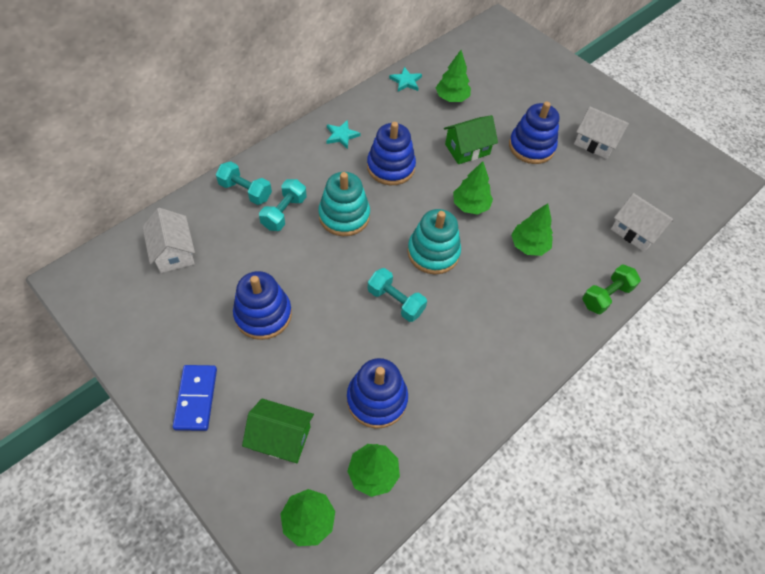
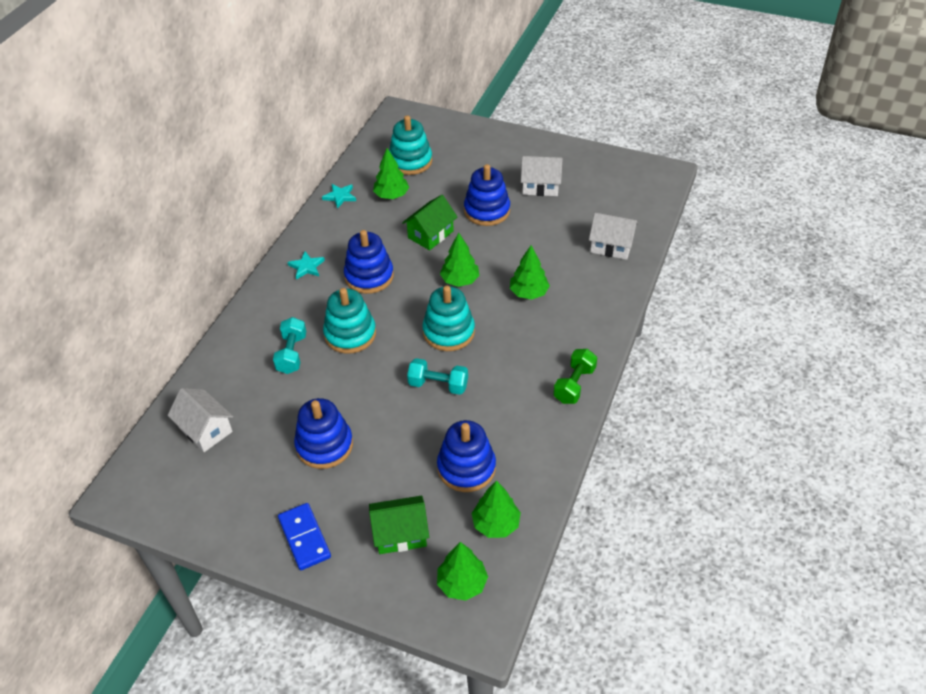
camera: 20 degrees left, 10 degrees down
turquoise dumbbell [216,161,272,205] -> none
green dumbbell [582,264,641,314] -> green dumbbell moved to [553,349,597,404]
none -> turquoise stacking toy [389,115,432,175]

